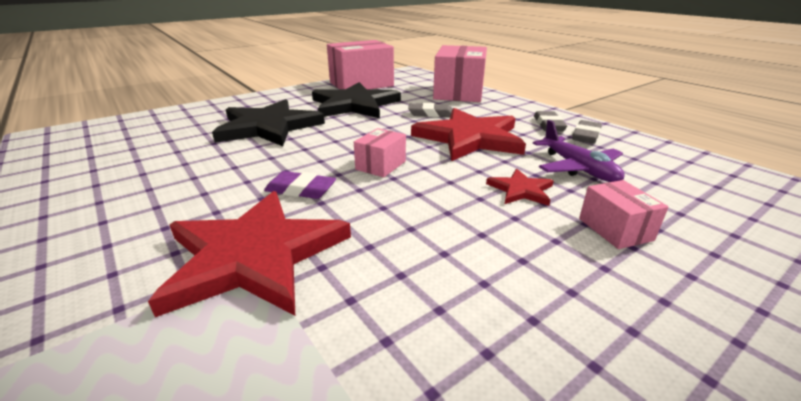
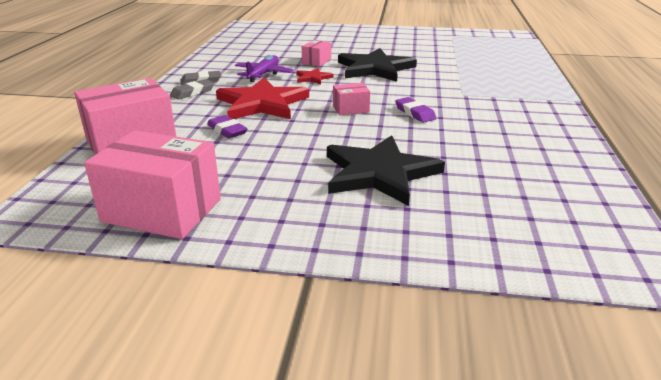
camera: 135 degrees left, 0 degrees up
red star [148,191,351,317] -> none
black star [312,82,401,118] -> black star moved to [338,48,417,82]
grey eraser [408,103,452,117] -> purple eraser [207,115,248,139]

